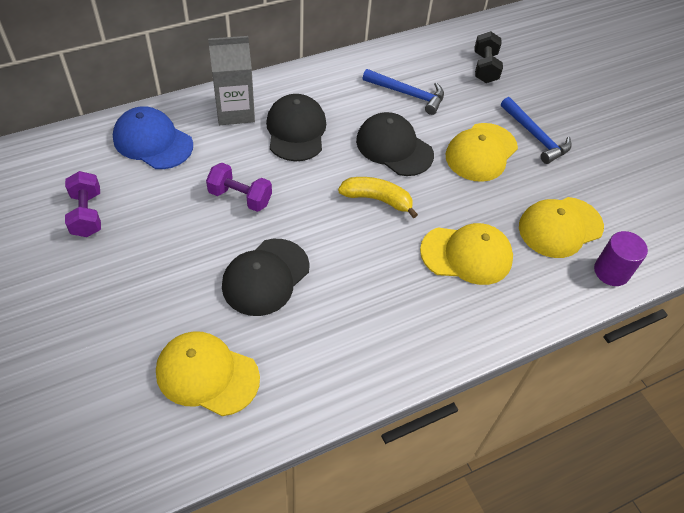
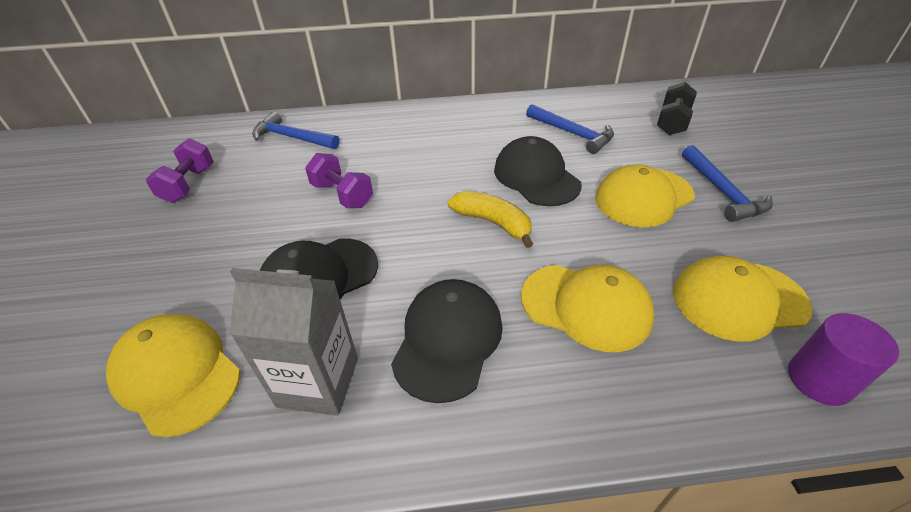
camera: 25 degrees right, 10 degrees down
blue cap [113,106,193,169] -> blue hammer [252,112,340,149]
grey carton [208,36,255,125] -> grey carton moved to [230,268,358,416]
black cap [266,94,326,161] -> black cap moved to [391,279,503,403]

